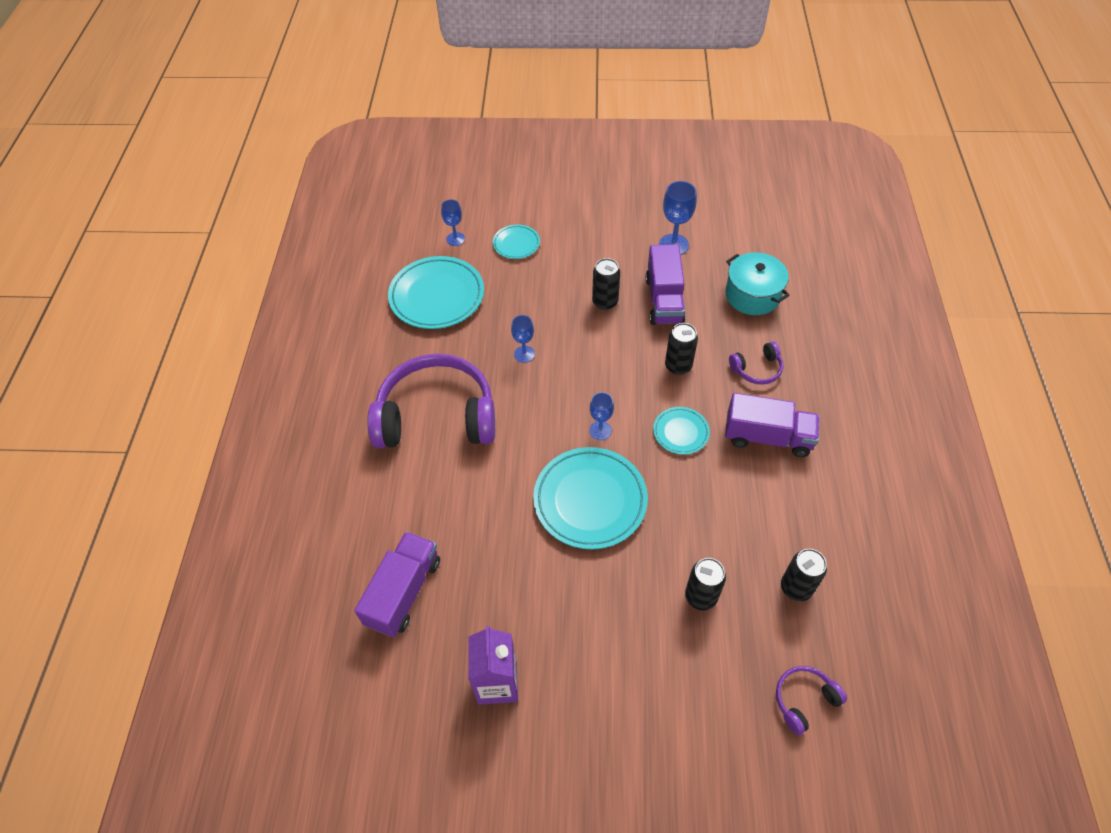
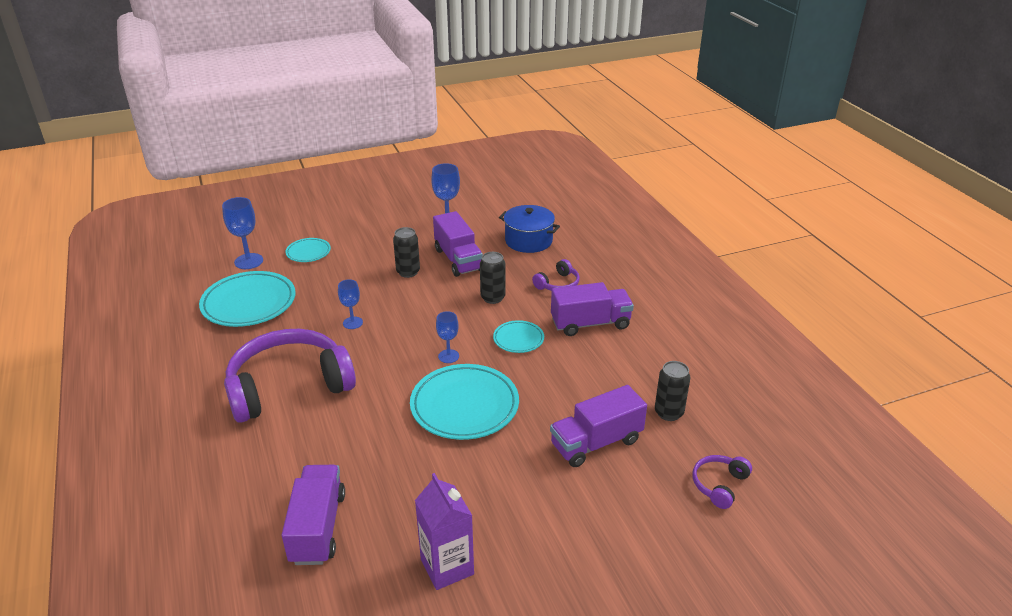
camera: 25 degrees left, 20 degrees down
blue goblet [441,199,465,246] -> blue goblet [222,197,263,269], size x1.56
black can [685,558,726,610] -> purple truck [550,385,647,467]
turquoise pot [725,252,790,315] -> blue pot [499,205,560,253]

